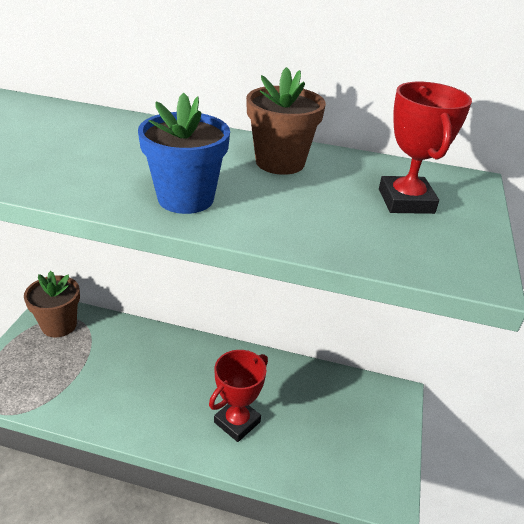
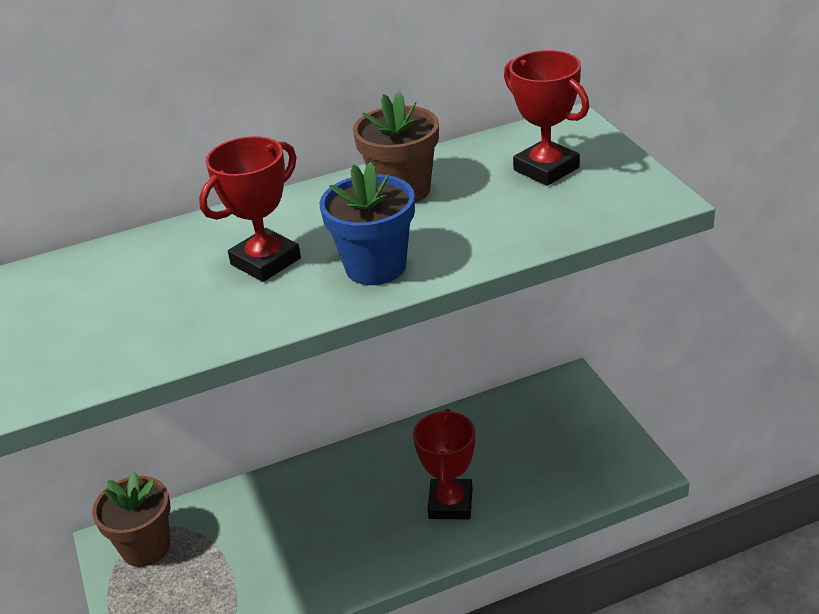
camera: 30 degrees left, 0 degrees up
none -> red trophy [199,136,301,282]

